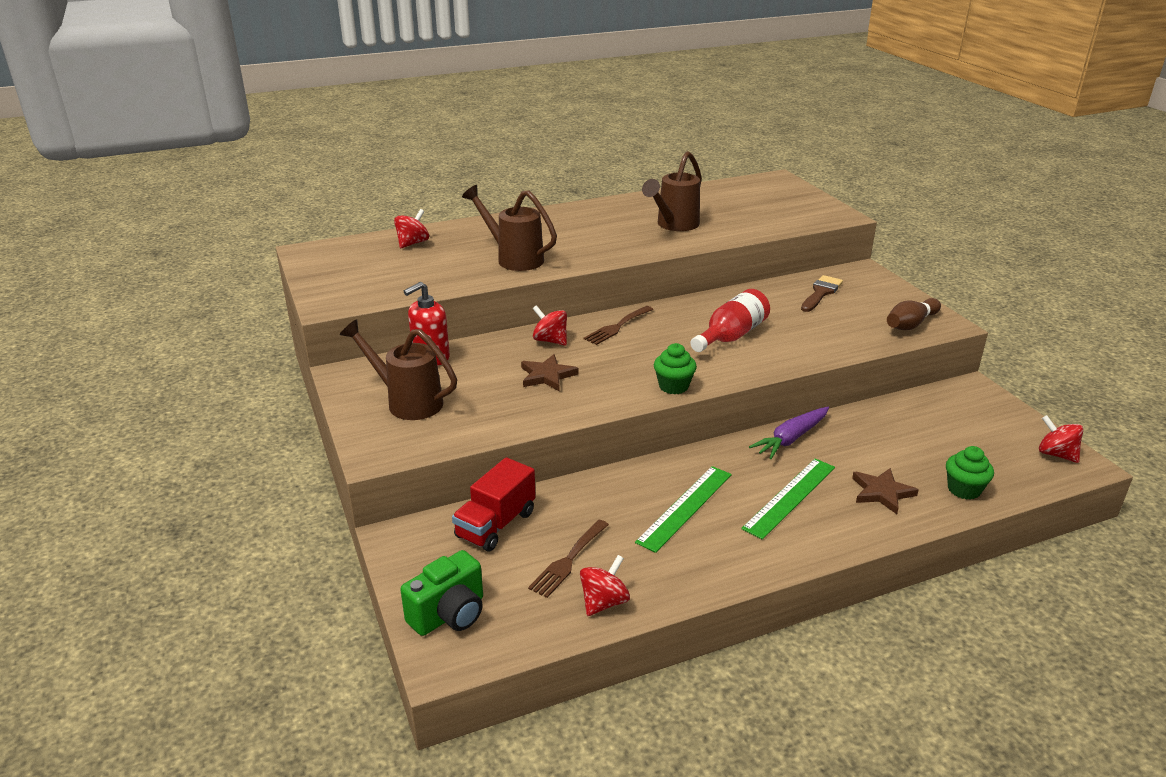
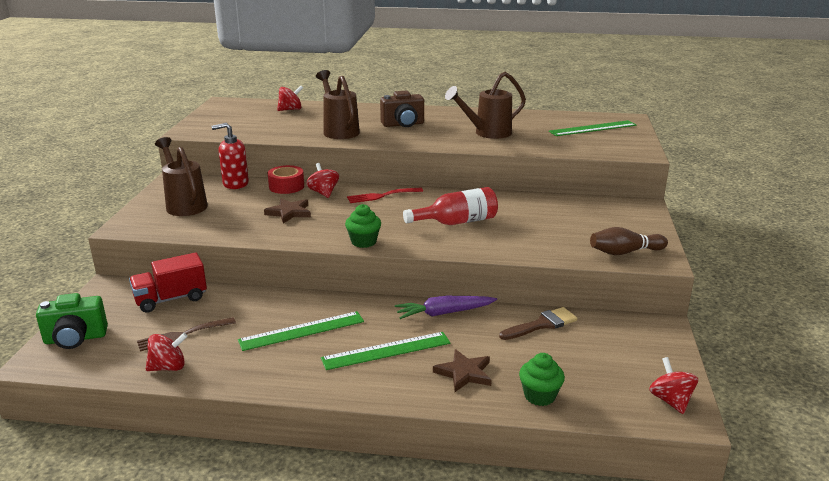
camera: 30 degrees right, 5 degrees down
brown fork [583,306,653,345] -> red fork [347,187,423,203]
brown brush [801,275,843,312] -> brown brush moved to [499,307,578,340]
none -> red tape [268,165,304,194]
none -> brown camera [380,91,424,127]
none -> green ruler [549,120,636,136]

